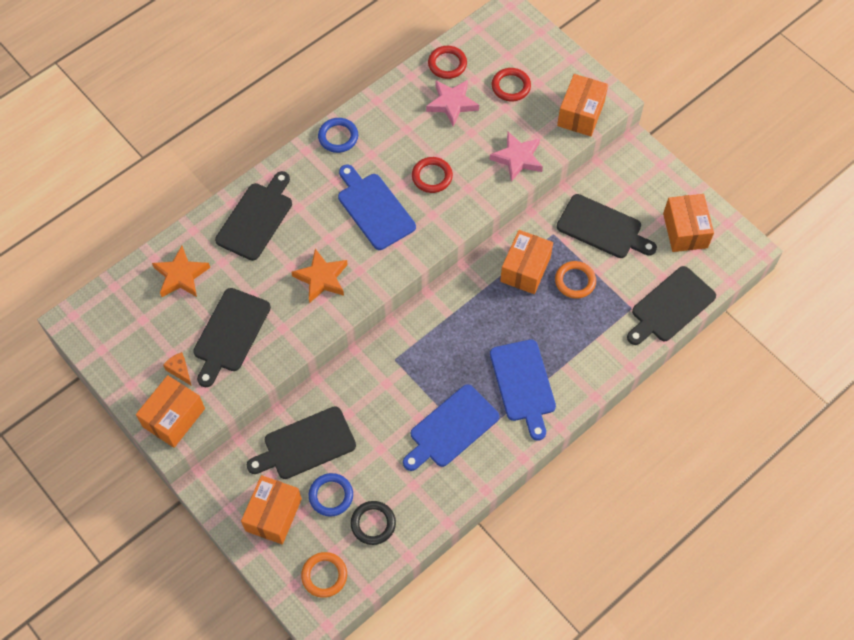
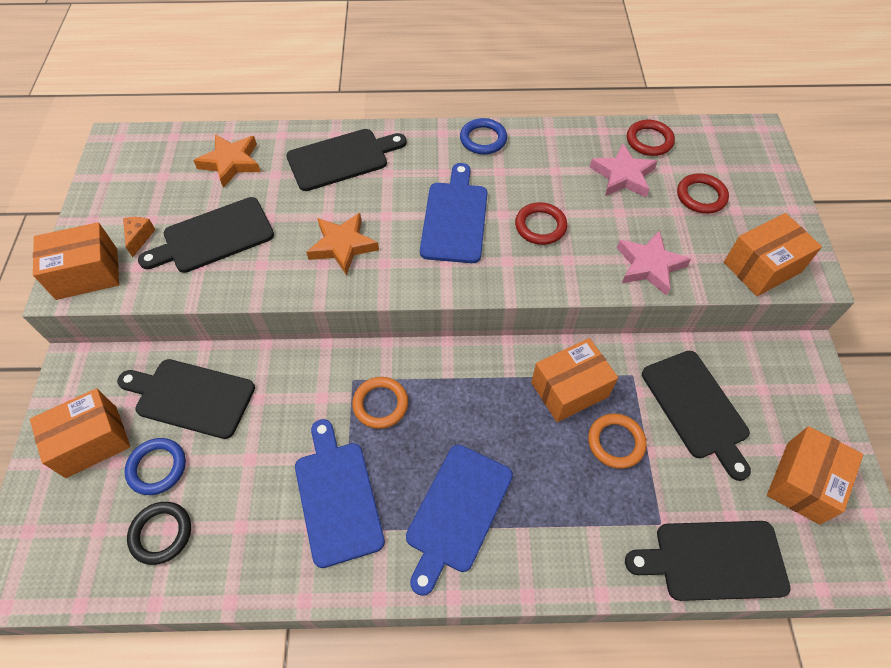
camera: 40 degrees right, 5 degrees down
orange ring [301,552,347,598] -> orange ring moved to [352,377,408,429]
blue cutting board [403,384,499,471] -> blue cutting board turned 75 degrees clockwise [295,419,385,568]

